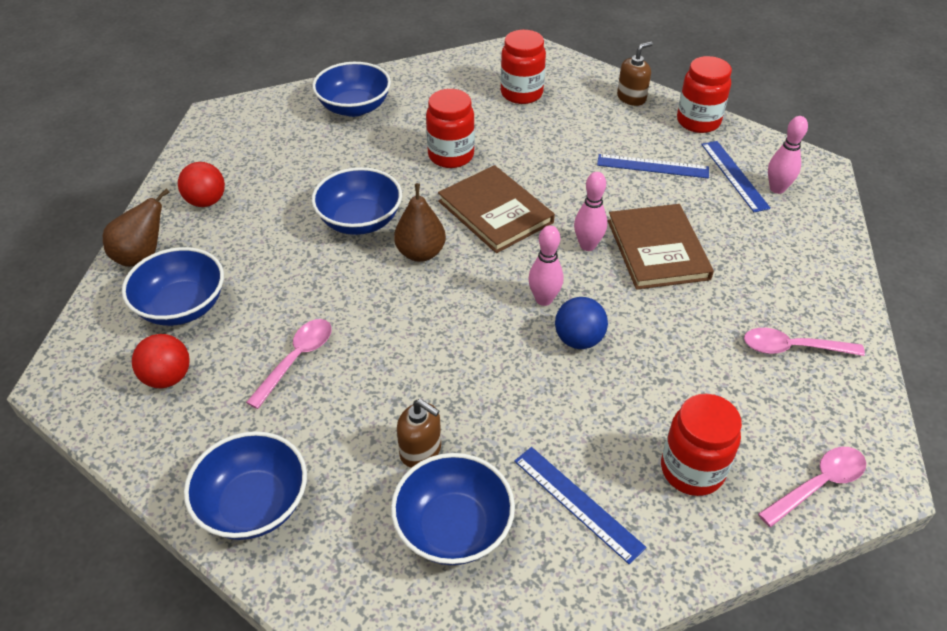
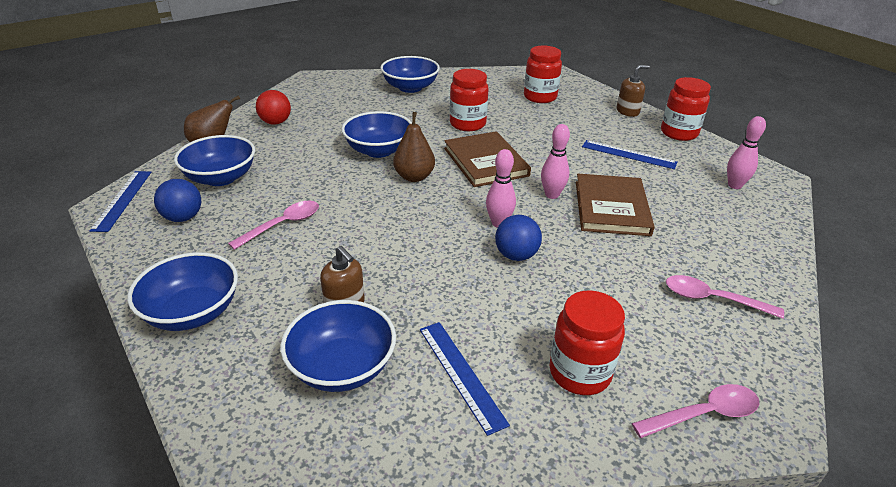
camera: 15 degrees right, 10 degrees down
red ball [132,334,190,388] -> blue ball [154,179,201,222]
blue ruler [701,141,771,212] -> blue ruler moved to [89,171,152,232]

